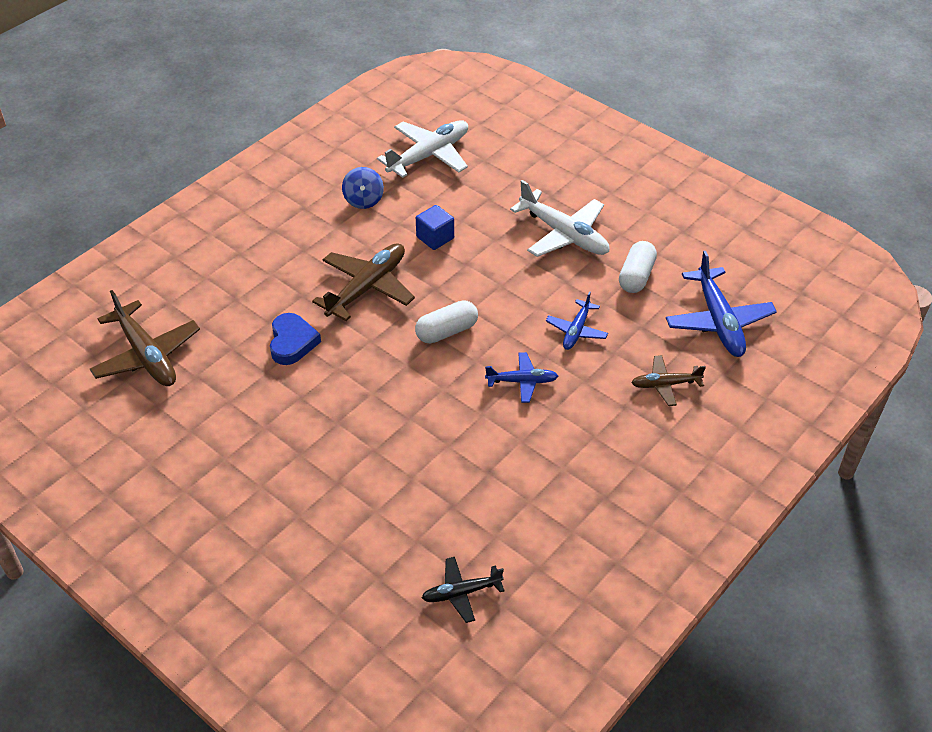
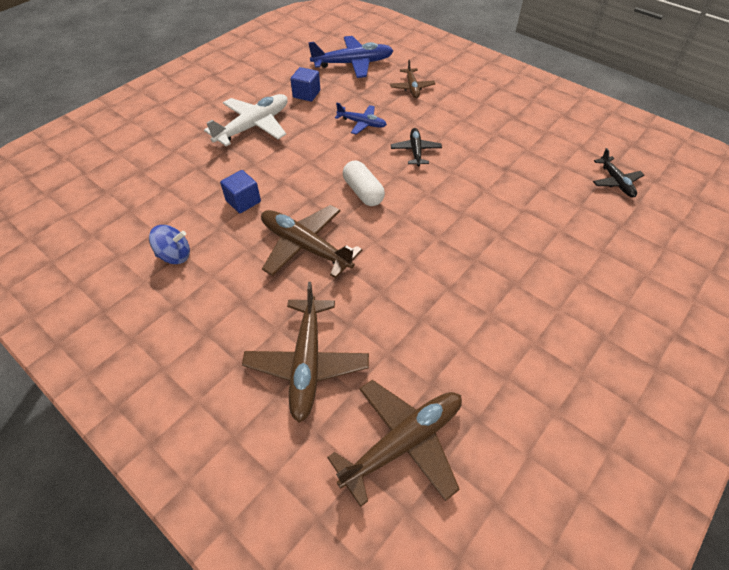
camera: 90 degrees left, 5 degrees up
blue heart [270,313,321,365] -> none
white plane [377,120,468,178] -> none
blue plane [485,352,558,403] -> black plane [391,128,442,167]
white capsule [619,241,657,293] -> blue cube [290,67,320,101]
none -> brown plane [242,282,369,423]

